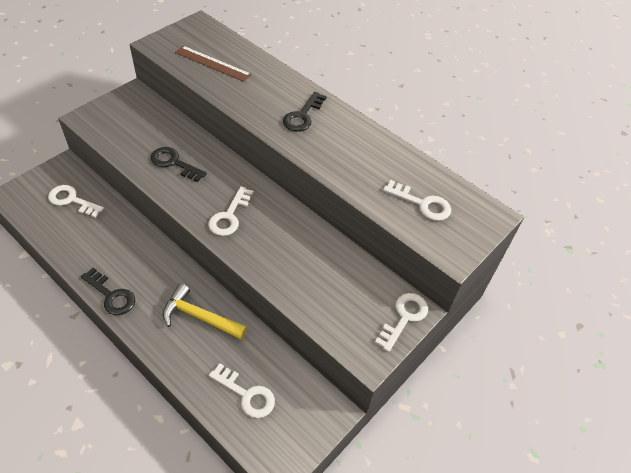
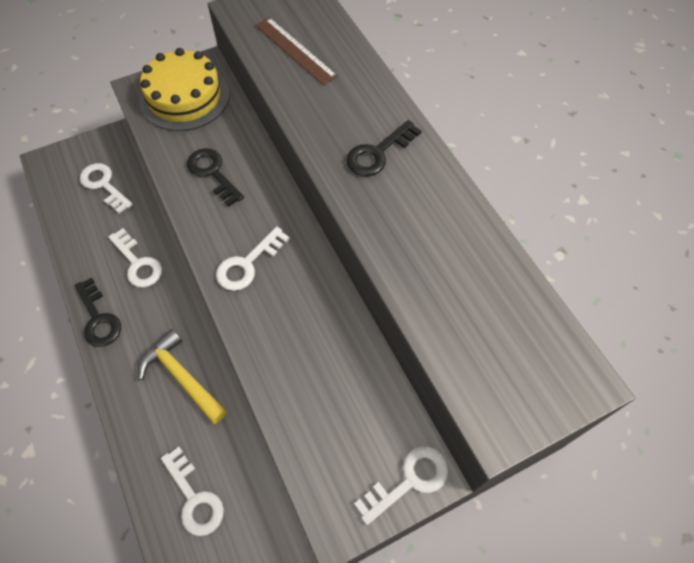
camera: 25 degrees right, 10 degrees up
white key [383,180,451,221] -> white key moved to [108,228,162,288]
none -> yellow cake [139,48,230,131]

